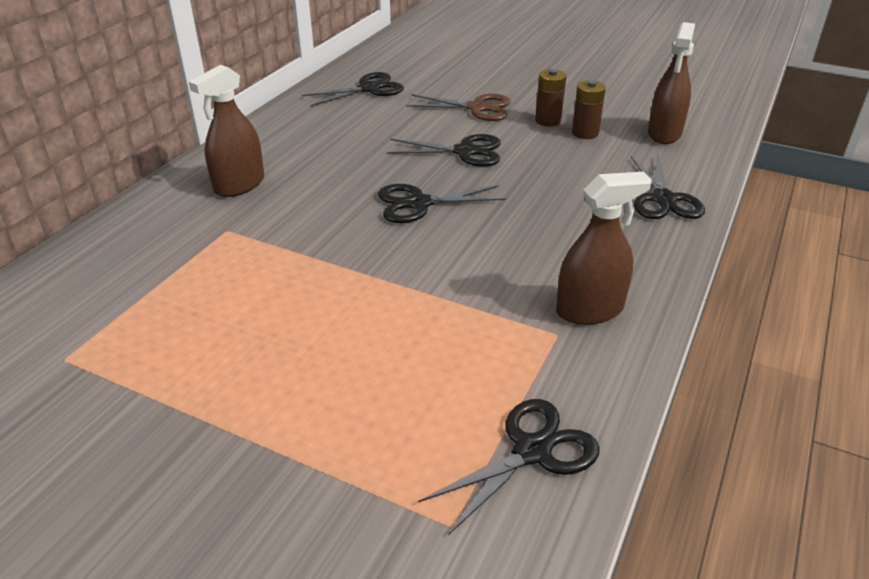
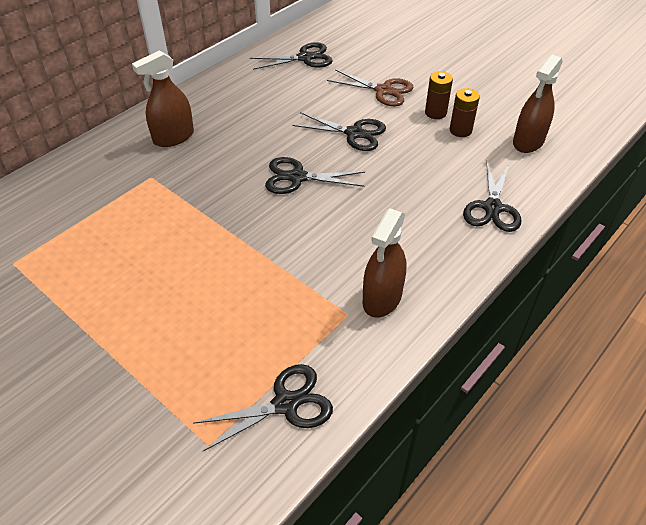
camera: 15 degrees right, 10 degrees up
brown spray bottle [556,172,652,325] -> brown spray bottle turned 120 degrees clockwise [363,208,406,318]

